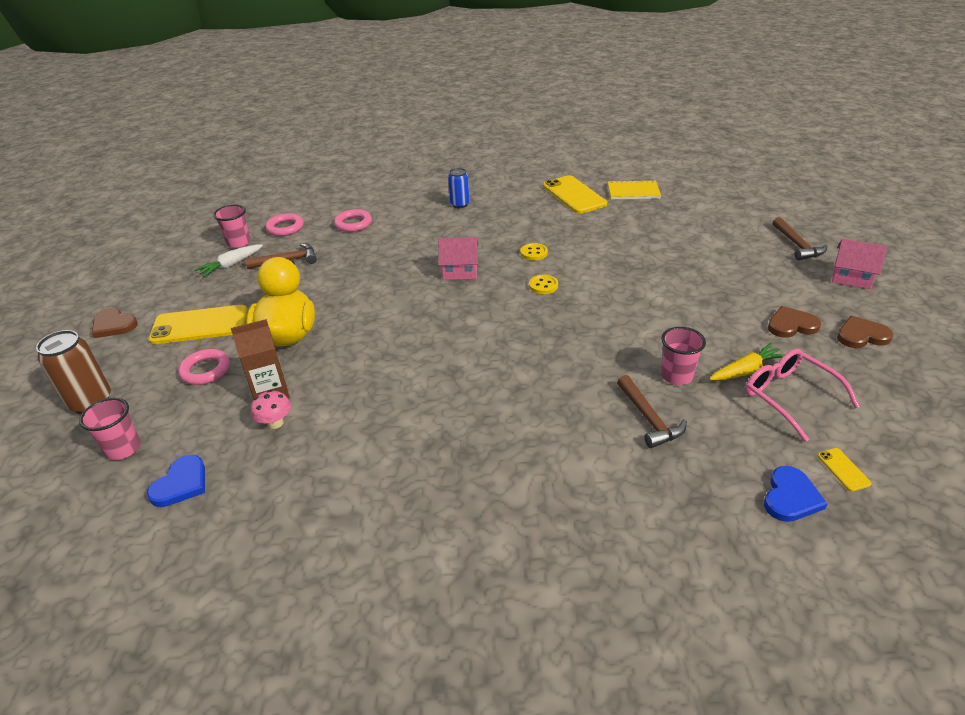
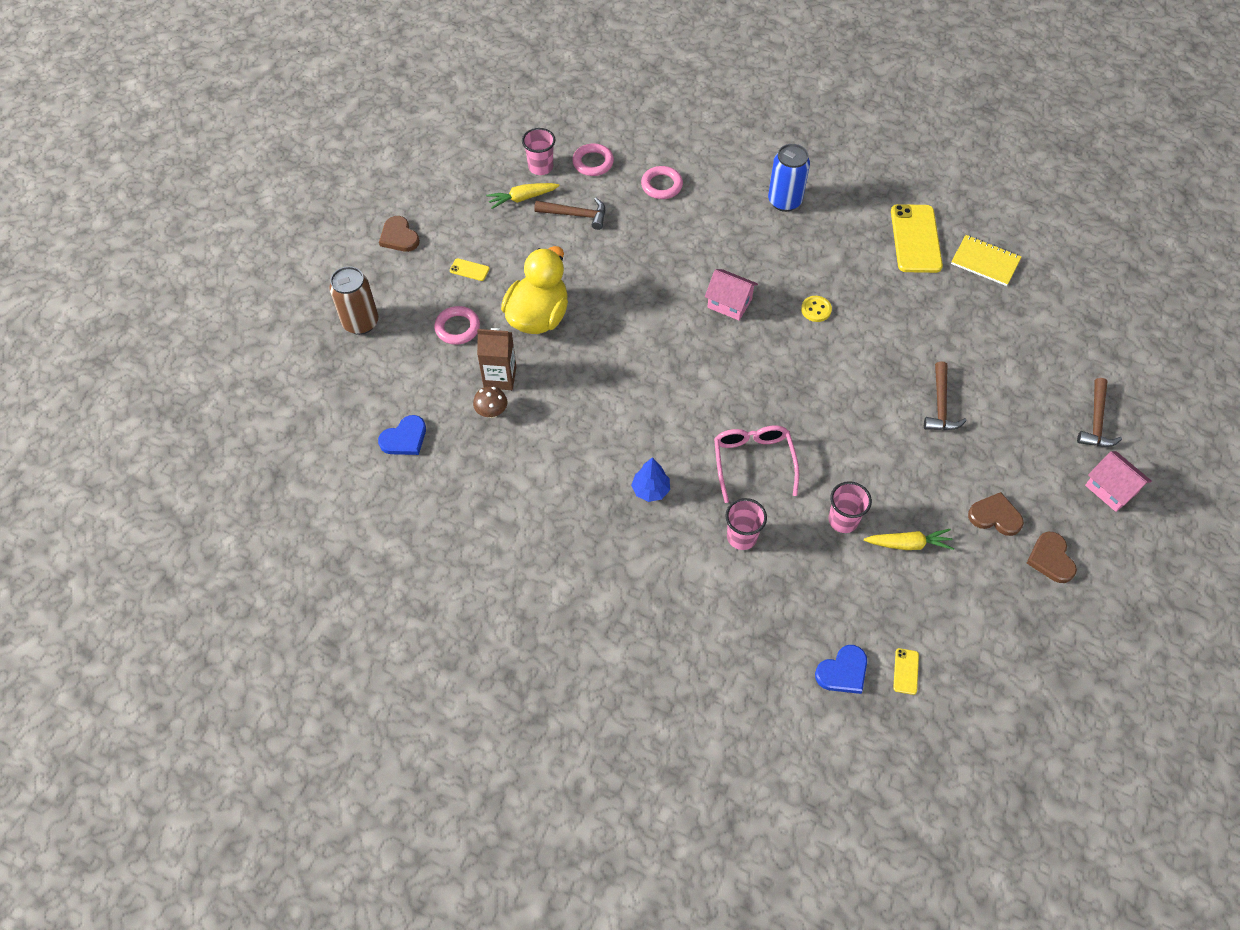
camera: 25 degrees right, 20 degrees up
pink cup [79,398,141,460] -> pink cup moved to [725,498,767,550]
yellow phone [149,305,248,344] -> yellow phone [450,258,490,281], size x0.43
white carrot [194,244,263,277] -> yellow carrot [486,183,560,209]
pink mushroom [251,390,291,429] -> brown mushroom [473,386,507,418]
blue can [448,168,470,208] -> blue can [768,144,810,212], size x1.54
yellow button [529,275,558,294] -> none
brown hammer [617,375,687,448] -> brown hammer moved to [924,361,966,430]
pink glasses [745,349,860,442] -> pink glasses moved to [714,425,799,503]
brown heart [837,316,893,348] -> brown heart turned 120 degrees counterclockwise [1027,532,1077,583]
none -> blue tree [631,457,670,502]

